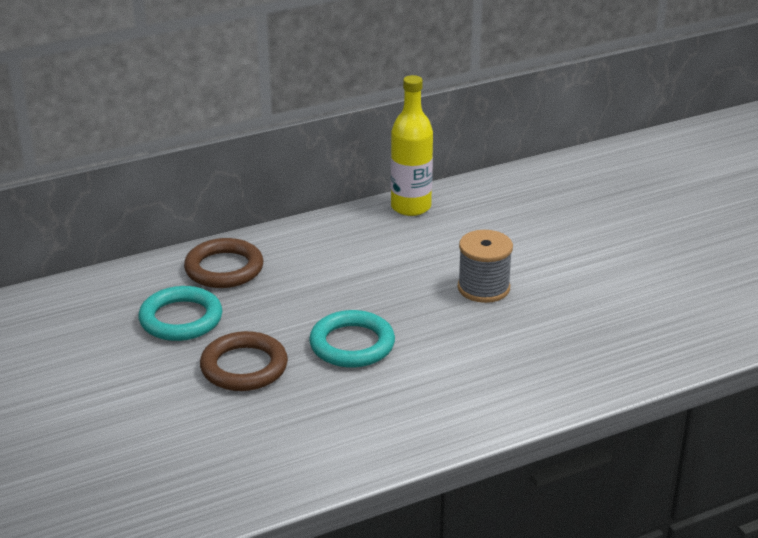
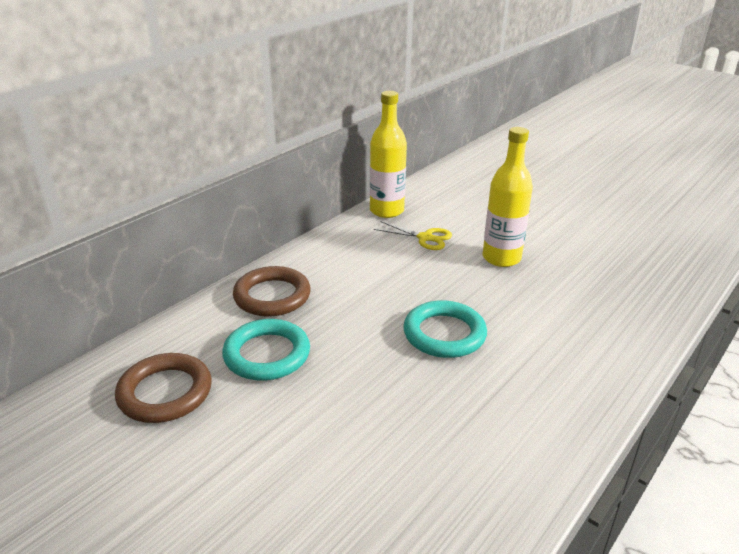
camera: 25 degrees left, 0 degrees up
brown ring [200,331,288,391] -> brown ring moved to [115,353,212,423]
grey spool [458,230,513,303] -> yellow bottle [483,127,533,267]
none -> yellow scissors [374,221,452,250]

